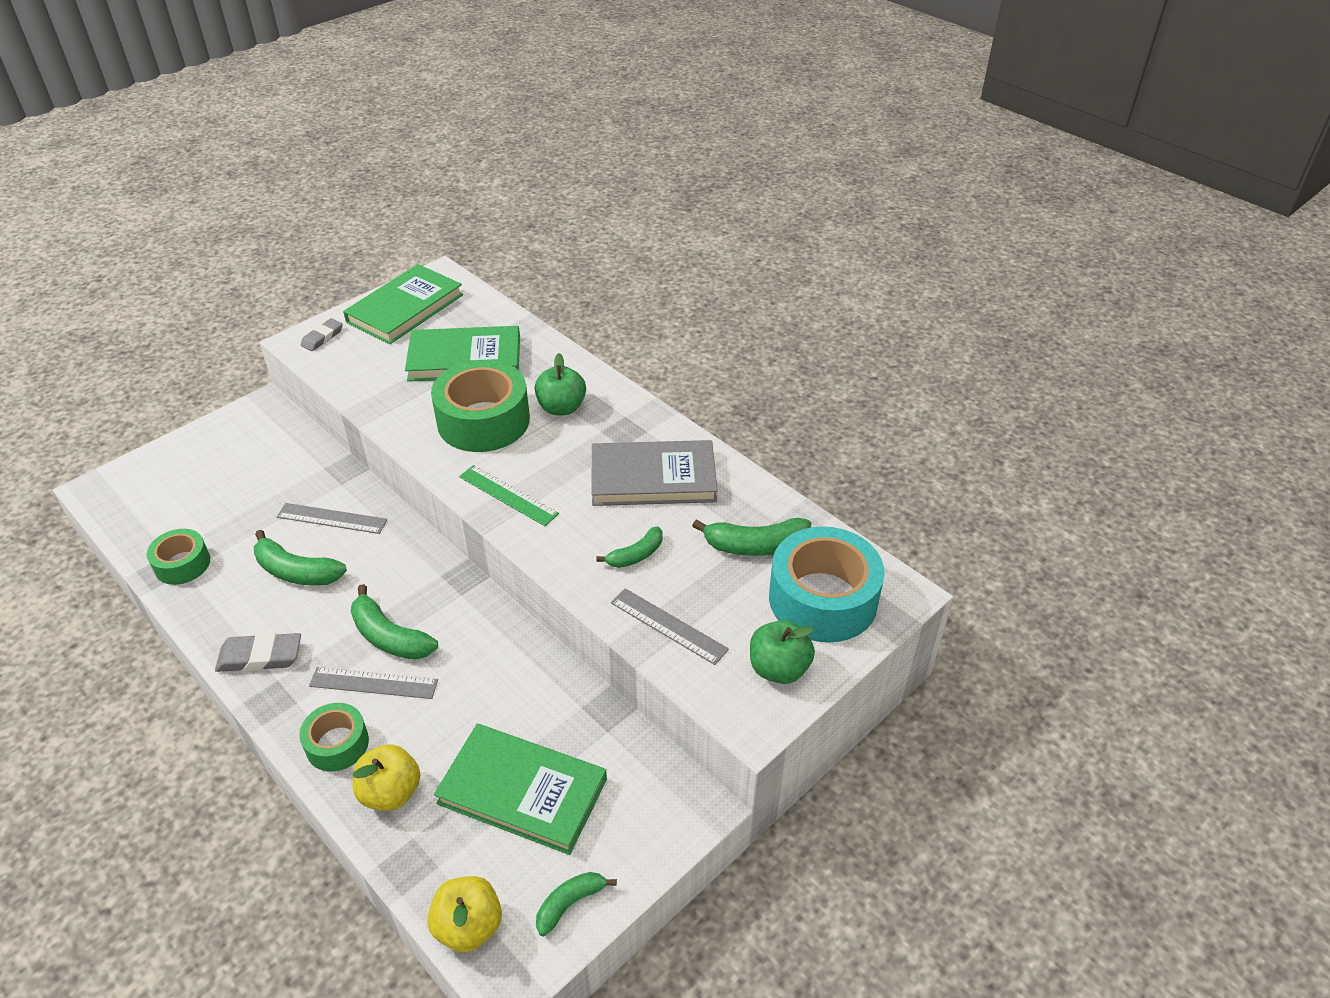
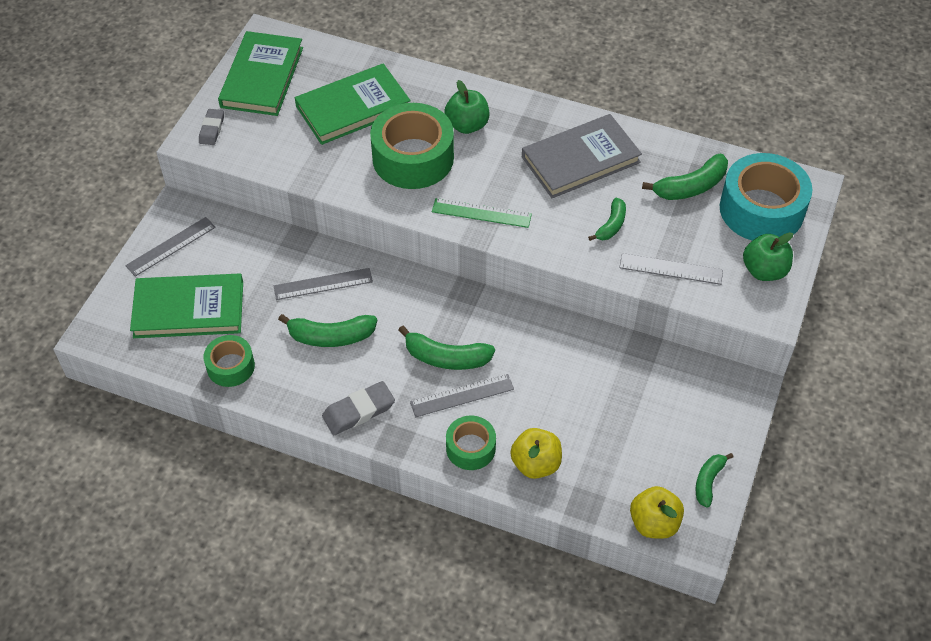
camera: 25 degrees left, 10 degrees up
green book [434,724,607,855] -> green book moved to [130,273,243,338]
none -> grey ruler [125,217,216,277]

